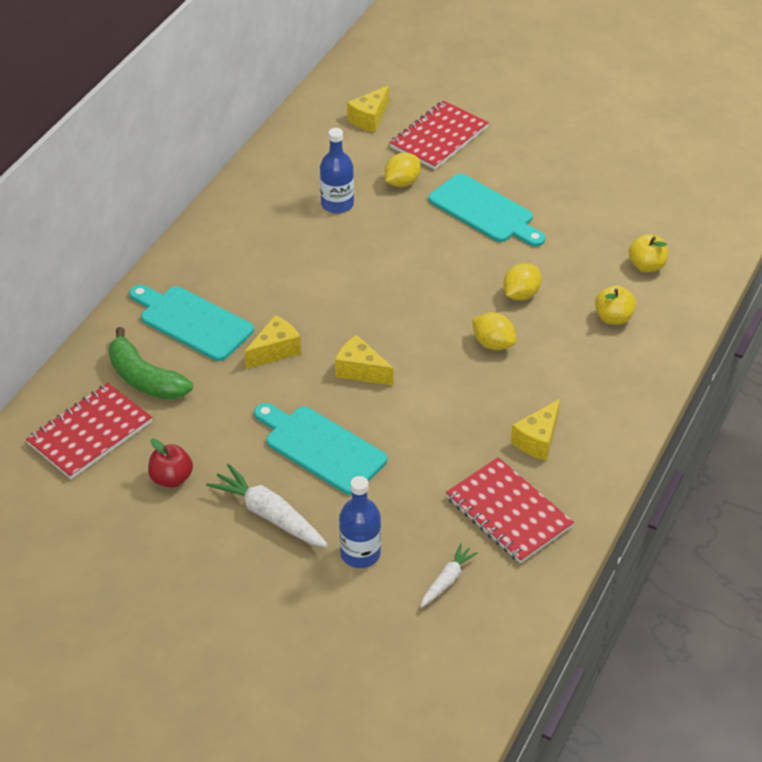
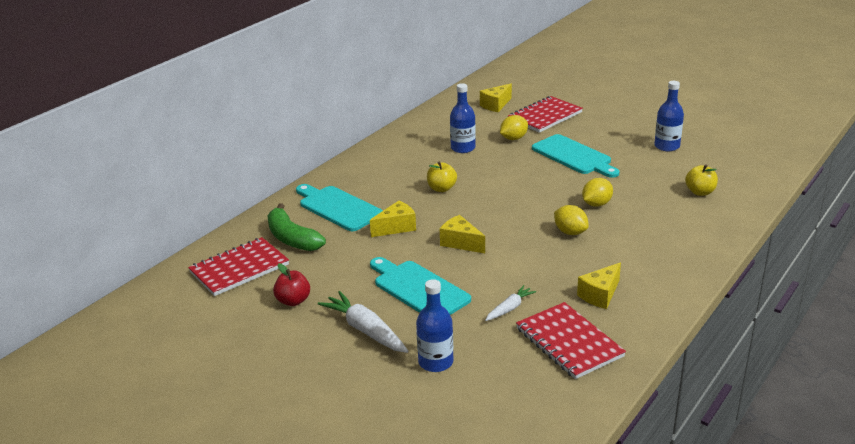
camera: 10 degrees right, 15 degrees down
white carrot [421,543,478,608] -> white carrot moved to [485,285,536,321]
yellow apple [595,285,636,325] -> yellow apple moved to [427,162,457,192]
none -> blue bottle [654,81,684,151]

